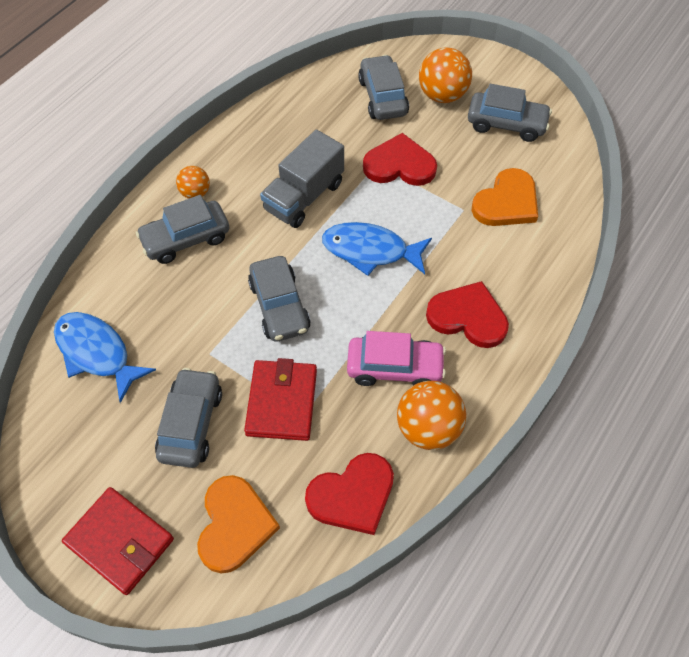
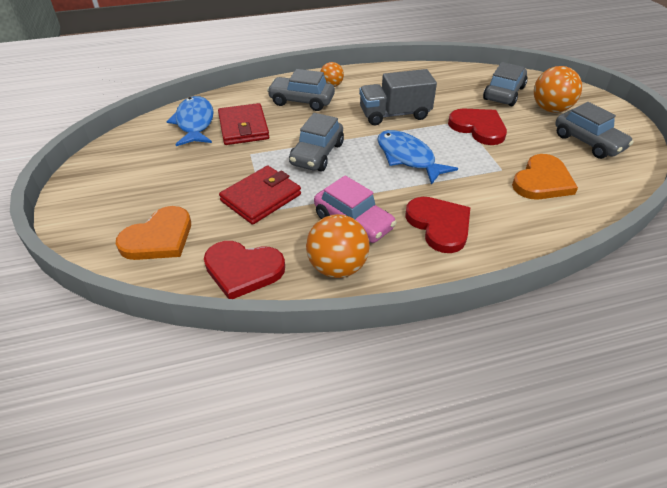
camera: 40 degrees right, 15 degrees down
red wallet [62,487,174,595] -> red wallet moved to [218,103,269,145]
grey car [155,368,222,468] -> none
orange heart [472,168,538,226] -> orange heart turned 45 degrees counterclockwise [512,154,578,200]

